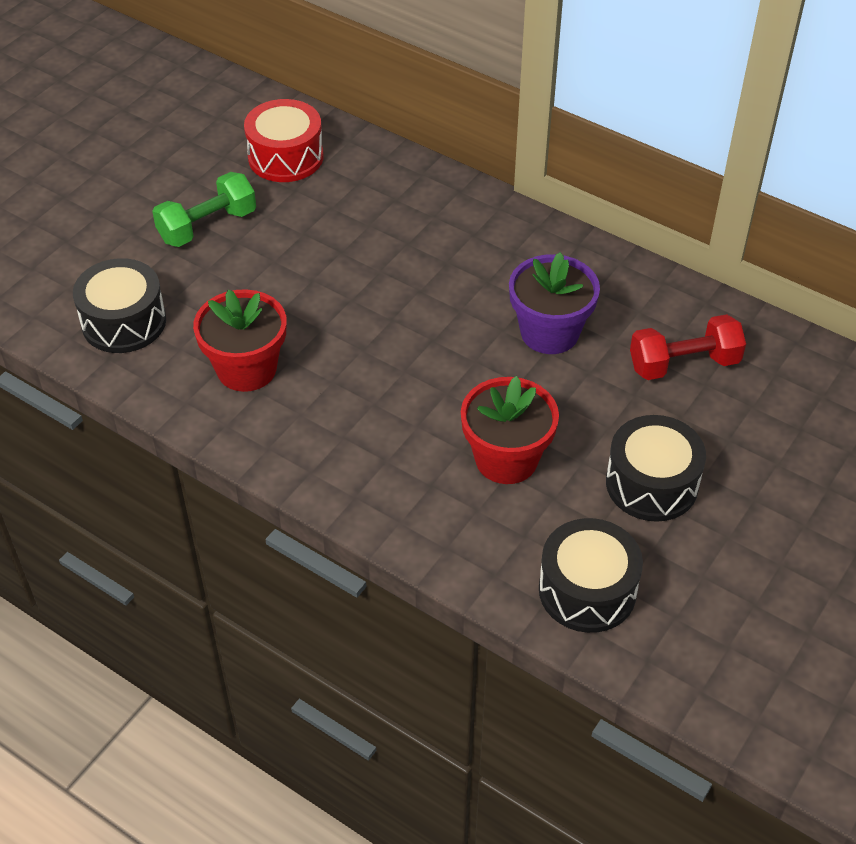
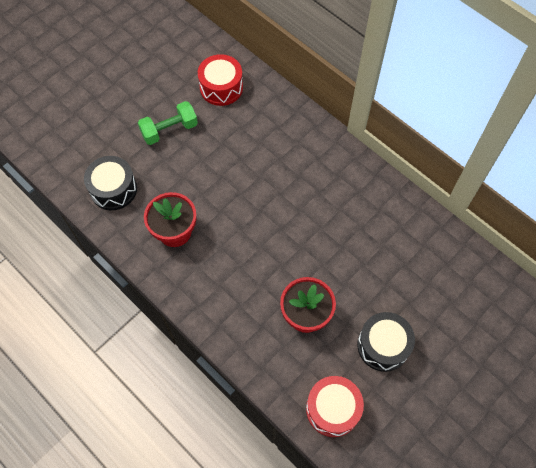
camera: 10 degrees right, 15 degrees up
purple flower pot [509,252,600,354] -> none
black drum [539,518,643,633] -> red drum [306,376,364,437]
red dumbbell [630,314,746,380] -> none

